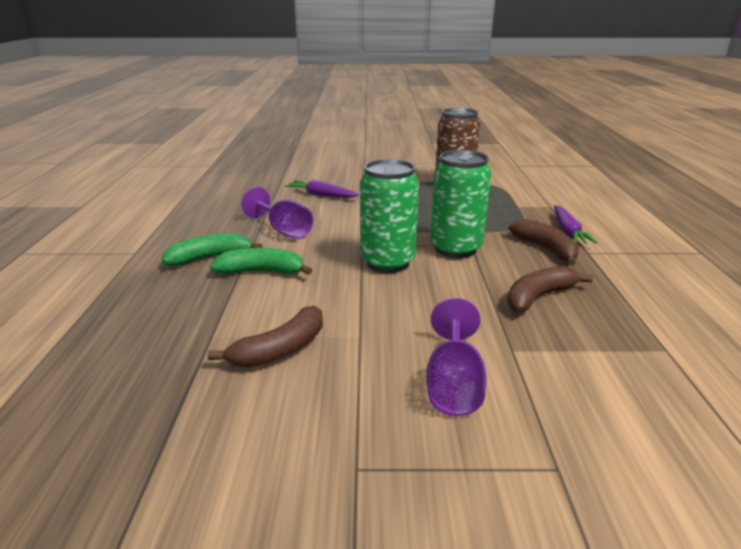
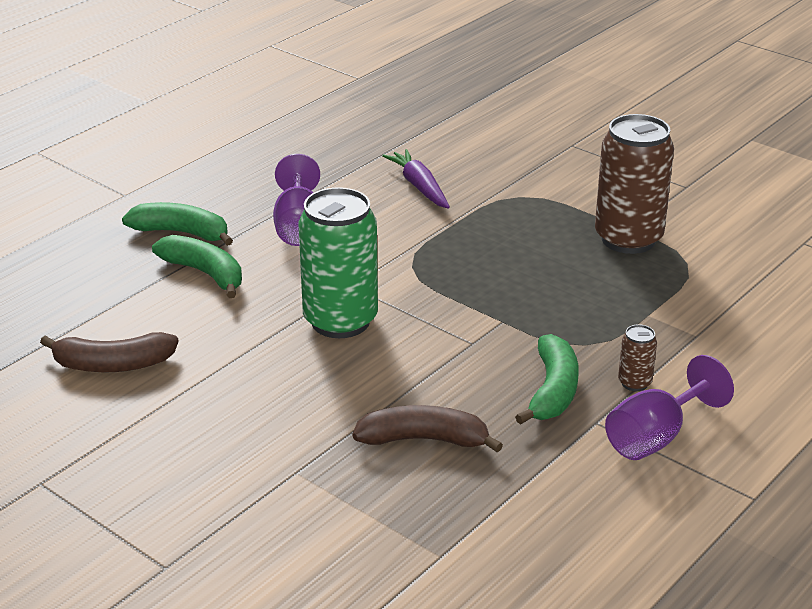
camera: 40 degrees right, 5 degrees up
purple goblet [426,298,487,416] -> purple goblet moved to [605,355,734,460]
green can [430,150,491,258] -> none
brown banana [508,219,579,265] -> green banana [515,334,579,425]
purple carrot [554,205,597,244] -> brown can [618,324,657,391]

